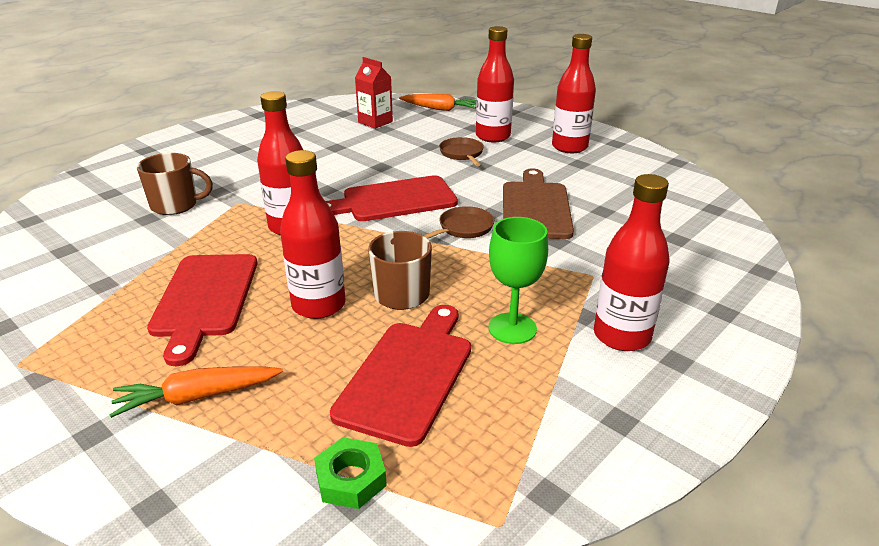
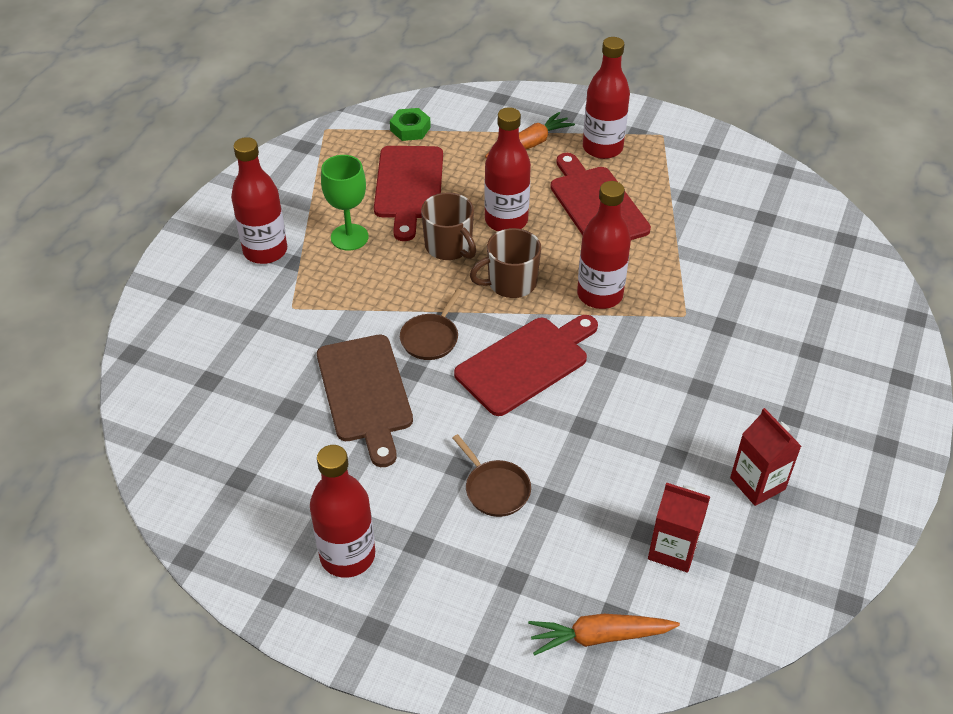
camera: 160 degrees right, 15 degrees up
brown mug [137,153,213,215] -> brown mug moved to [470,228,541,298]
red bottle [476,26,514,142] -> red bottle moved to [583,37,630,159]
none -> red carton [730,408,801,506]

